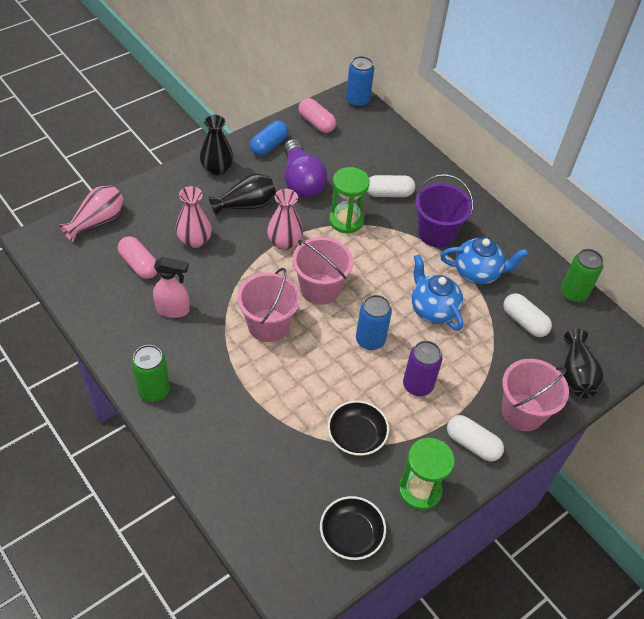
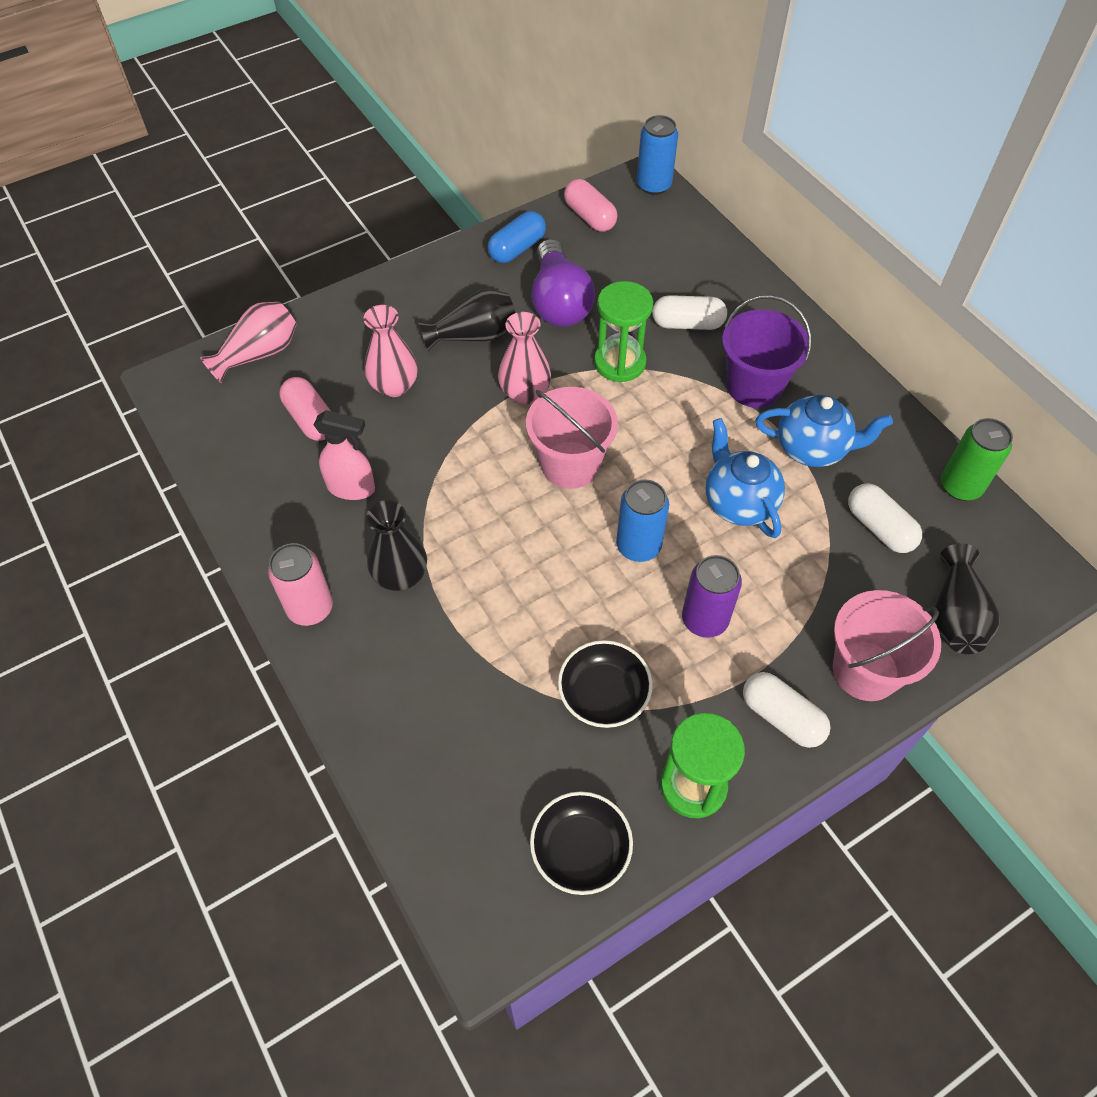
camera: 10 degrees right, 5 degrees up
green can [131,345,170,402] -> pink can [268,543,333,626]
black vase [200,115,233,175] -> black vase moved to [366,500,427,591]
pink bucket [237,268,300,342] -> none

